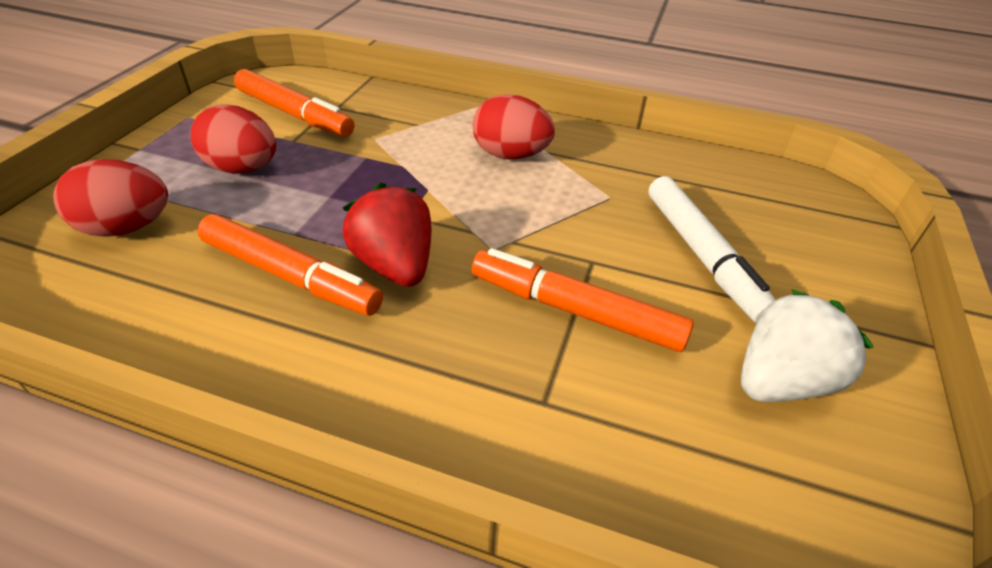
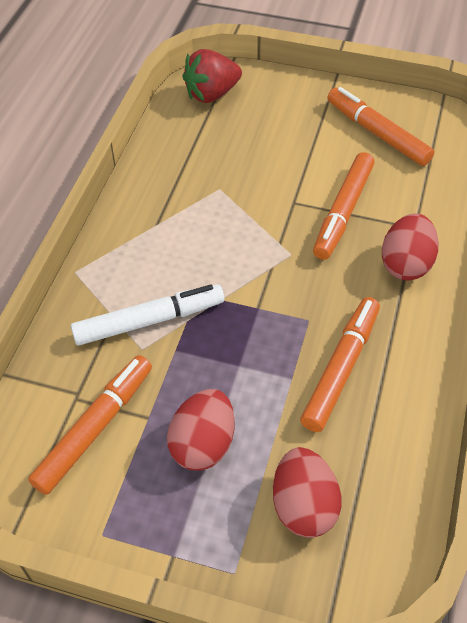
camera: 90 degrees left, 10 degrees up
red strawberry [342,183,431,287] -> red strawberry moved to [183,49,242,103]
red egg [473,94,555,159] -> red egg moved to [382,213,439,280]
white marker [649,176,775,323] -> white marker moved to [71,284,224,345]
white strawberry [741,289,874,402] -> orange marker [327,87,434,166]

